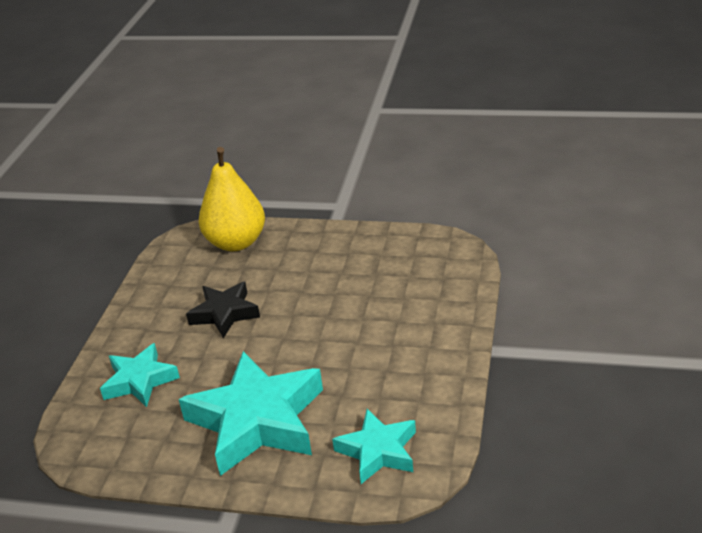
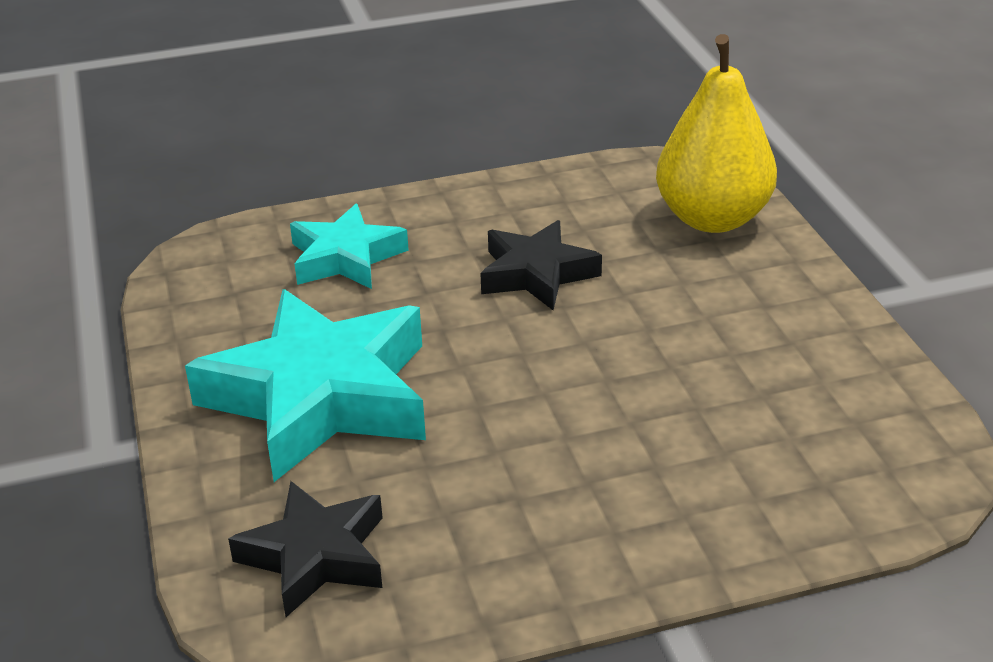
camera: 60 degrees right, 0 degrees up
turquoise star [332,409,416,484] -> black star [228,481,383,617]

